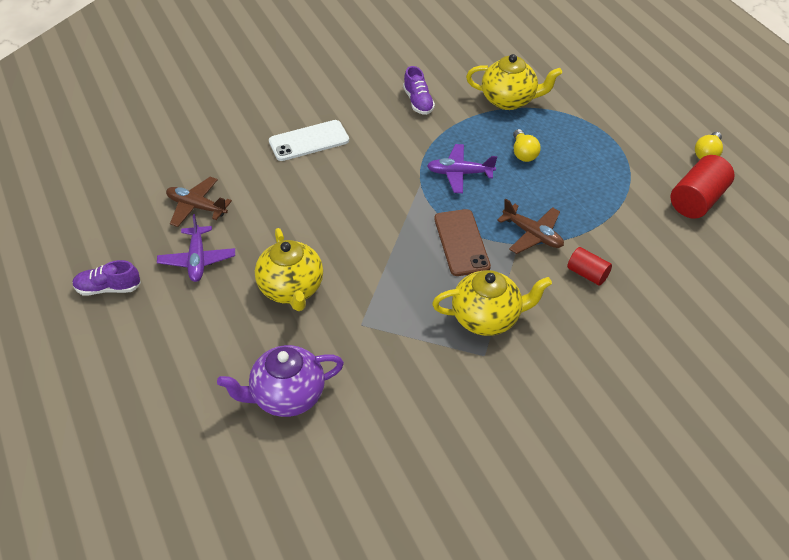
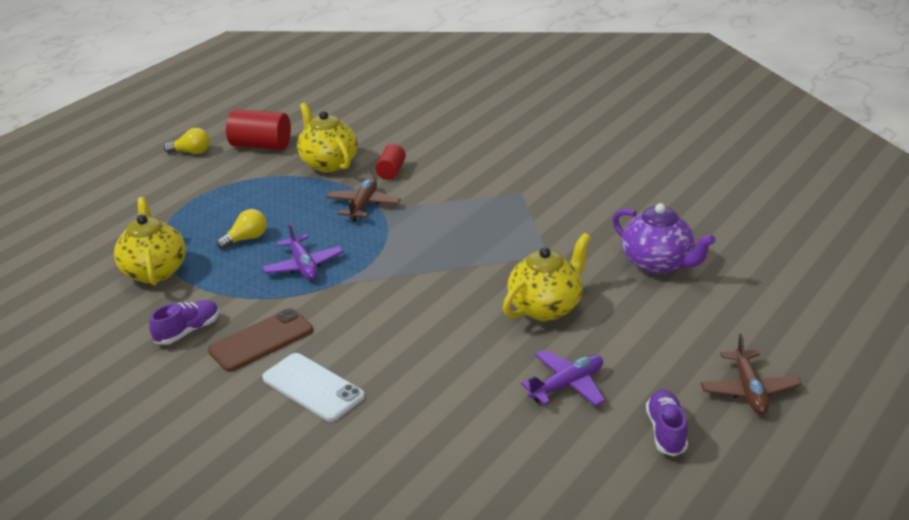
camera: 115 degrees left, 15 degrees down
purple shoe [72,260,141,295] -> purple shoe turned 150 degrees counterclockwise [646,390,688,456]
brown plane [166,177,232,227] -> brown plane moved to [701,333,802,414]
yellow teapot [432,270,552,336] -> yellow teapot moved to [297,103,358,173]
brown phone [434,209,491,276] -> brown phone moved to [208,308,313,372]

